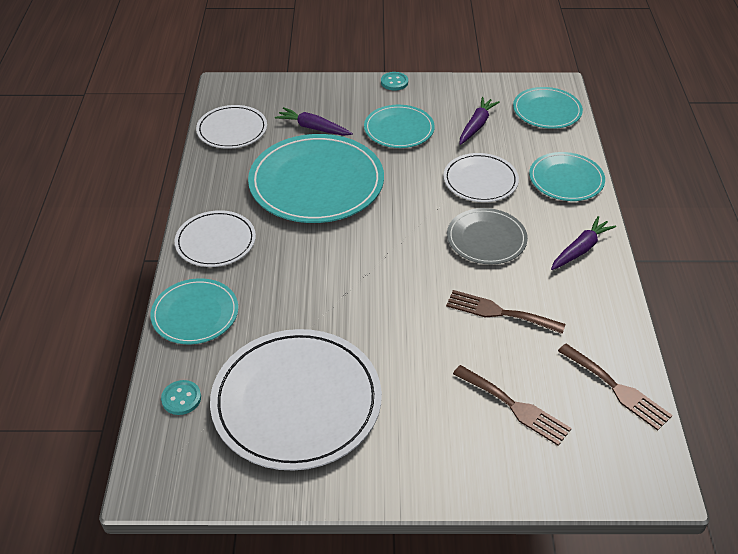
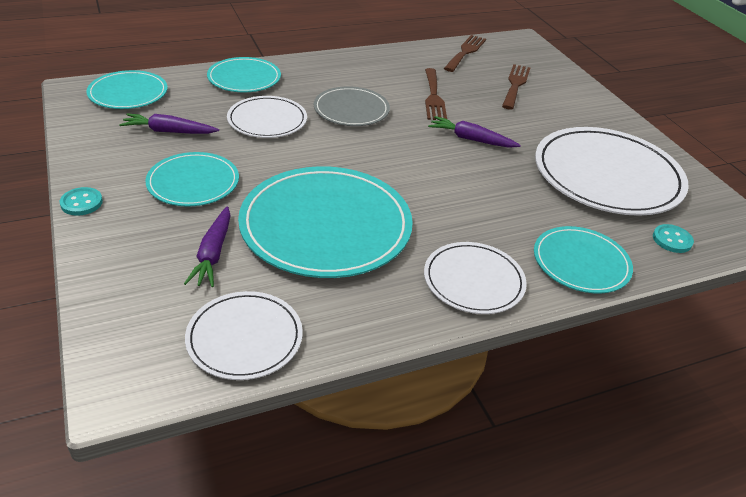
camera: 115 degrees left, 5 degrees down
purple carrot [551,216,616,270] -> purple carrot moved to [428,116,521,148]

